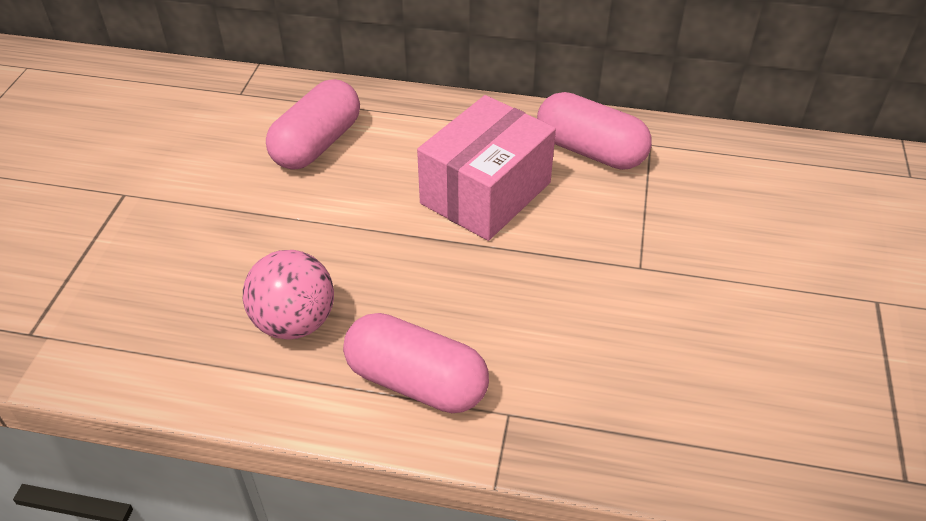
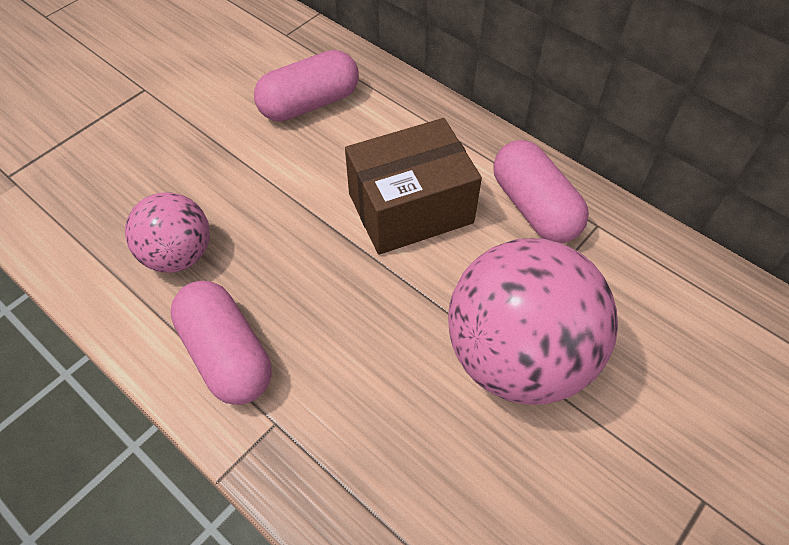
camera: 30 degrees right, 10 degrees up
pink box [417,95,556,241] -> brown box [345,118,482,255]
none -> pink ball [448,239,618,405]

